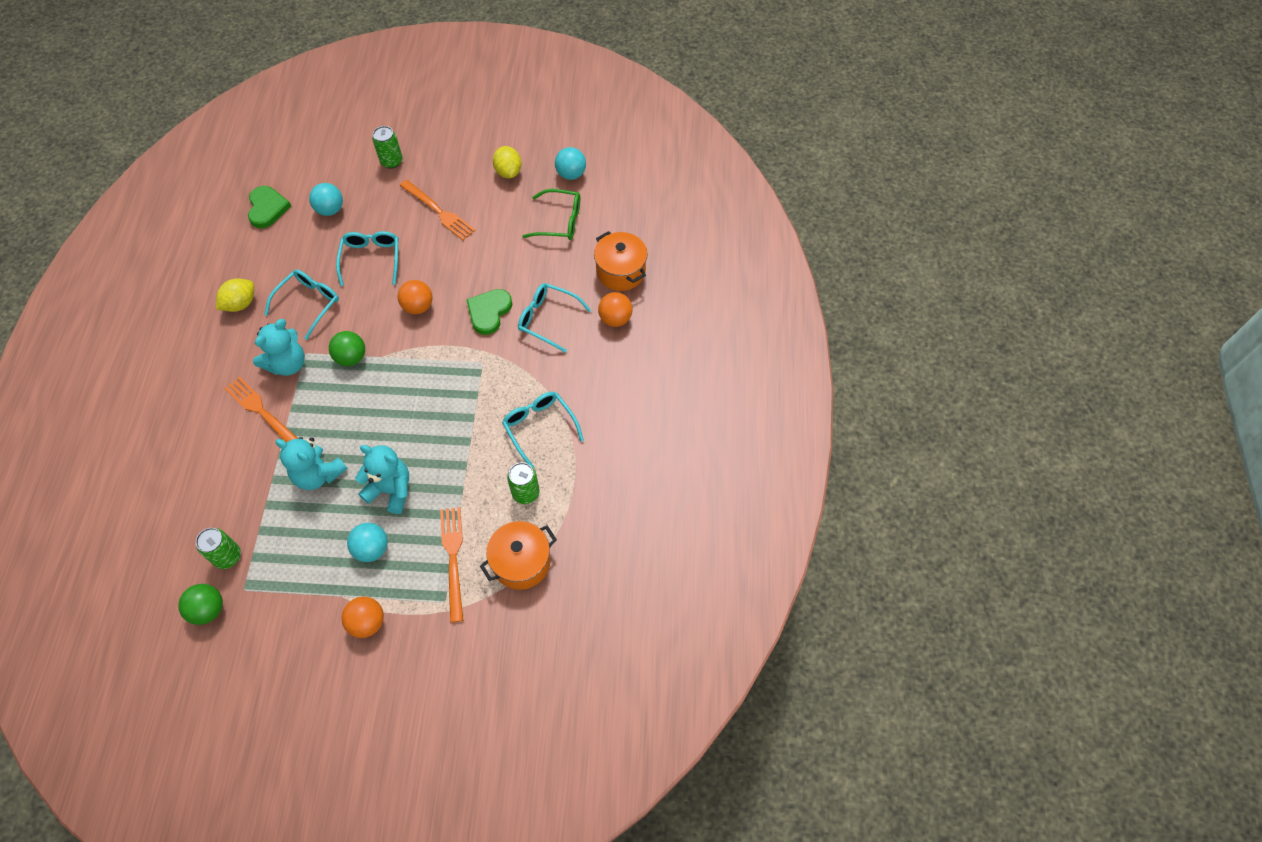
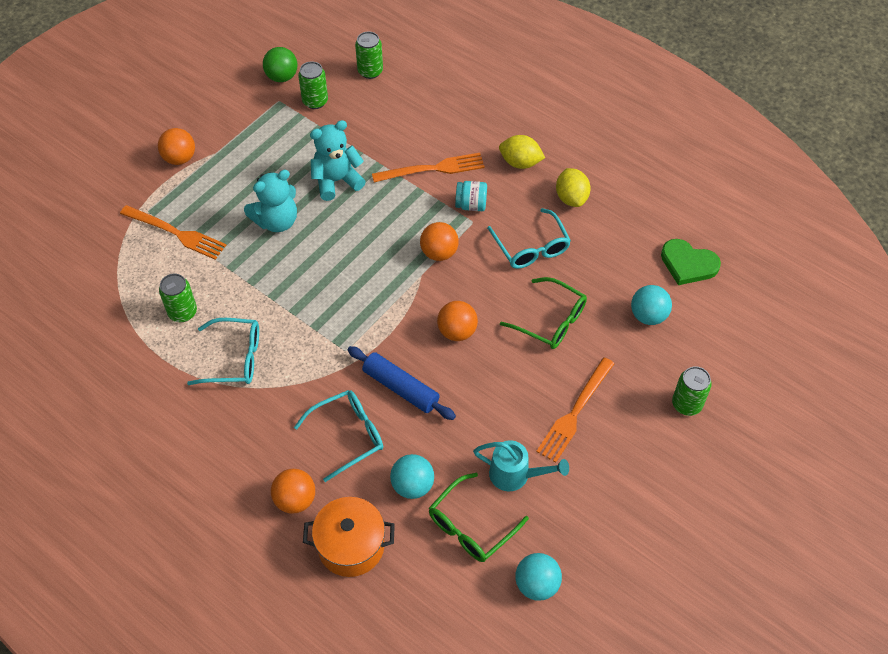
camera: 125 degrees right, 5 degrees down
turquoise teddy bear [253,319,305,376] -> turquoise jar [455,181,487,211]
green ball [329,331,365,366] -> orange ball [420,222,459,261]
turquoise glasses [336,231,398,286] -> green glasses [500,277,587,349]
turquoise ball [347,523,388,562] -> turquoise ball moved to [390,454,434,499]
orange fork [400,180,476,240] -> orange fork turned 45 degrees counterclockwise [536,357,615,463]
green heart [466,289,512,335] -> blue rolling pin [348,346,456,420]
orange pot [480,521,557,590] -> none
yellow lemon [493,146,522,178] -> yellow lemon moved to [499,135,545,169]
none -> green can [355,31,383,79]
none -> turquoise watering can [473,440,569,491]

